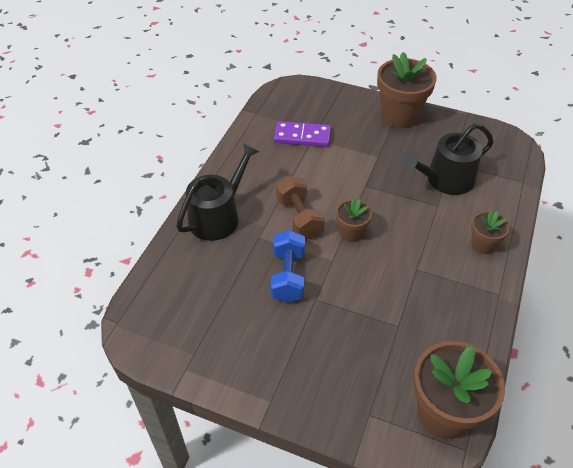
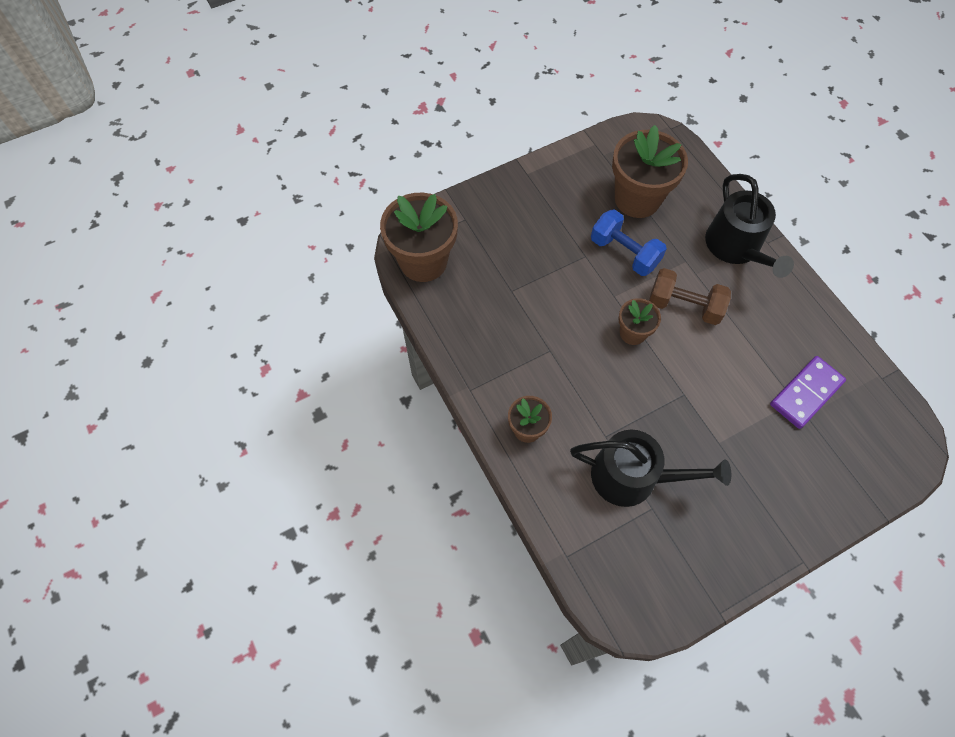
camera: 130 degrees right, 15 degrees up
brown flower pot [377,52,437,128] -> brown flower pot moved to [612,125,688,218]
black watering can [401,123,494,195] -> black watering can turned 90 degrees clockwise [570,430,731,507]

